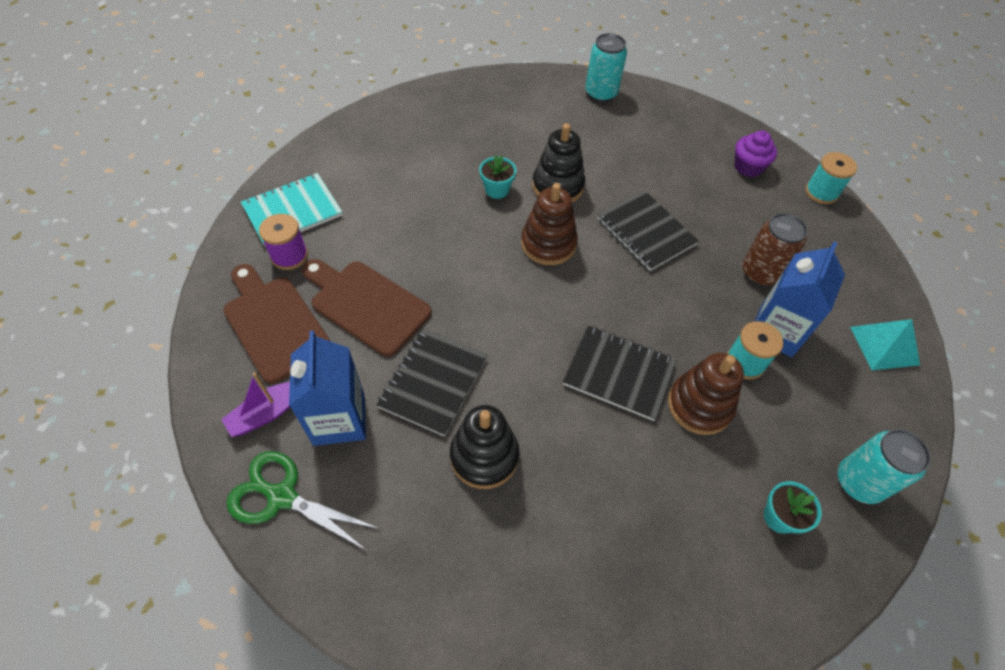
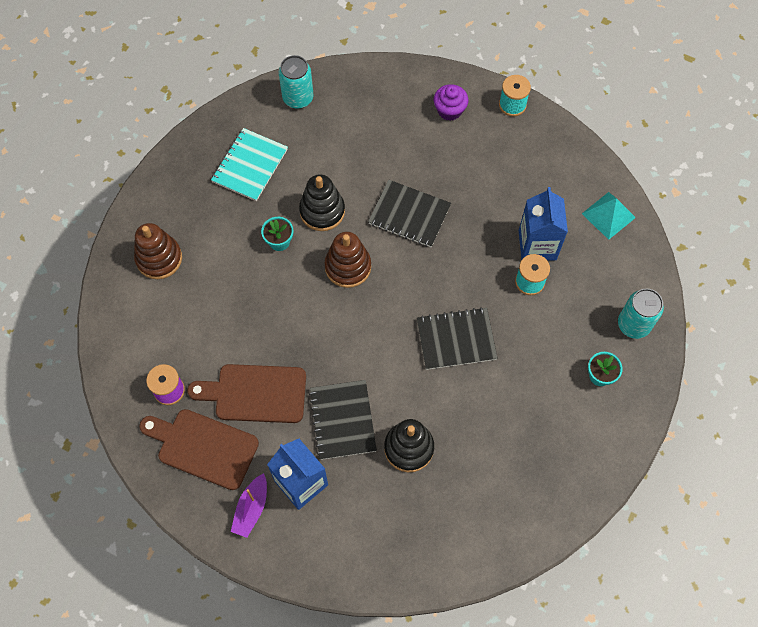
camera: 30 degrees left, 10 degrees up
green scissors [226,451,380,551] -> none
turquoise notebook [241,173,343,246] -> turquoise notebook moved to [211,128,288,201]
brown stacking toy [668,353,744,435] -> brown stacking toy moved to [134,223,182,279]
brown can [742,213,808,286] -> none

